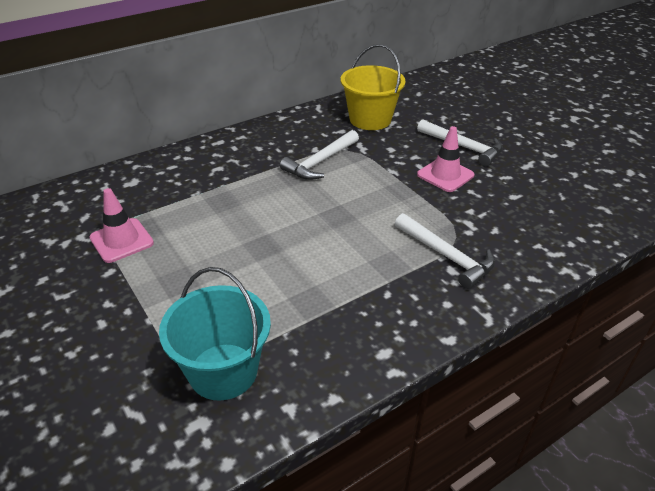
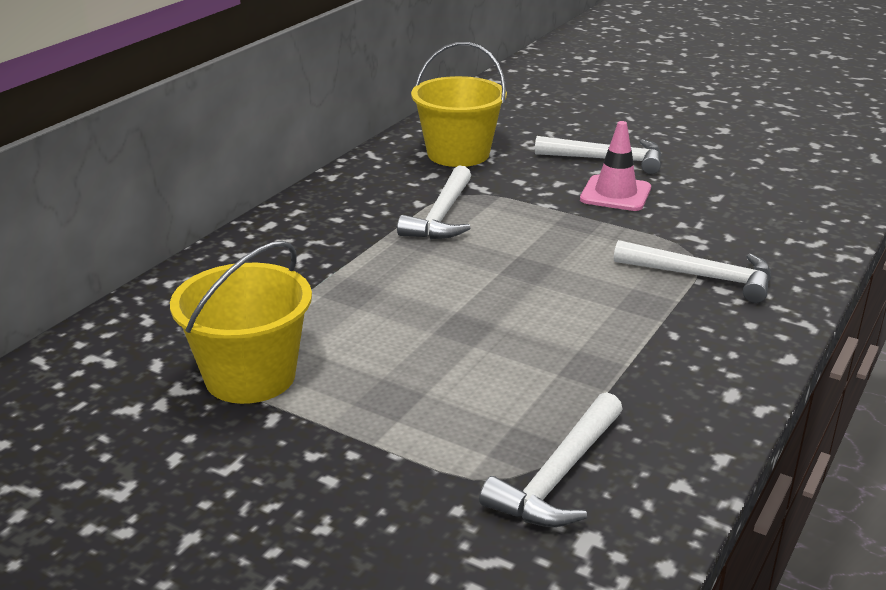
camera: 25 degrees left, 10 degrees down
pink traffic cone [90,188,154,263] -> yellow bucket [170,241,312,404]
turquoise bucket [159,267,271,401] -> white hammer [479,392,622,527]

